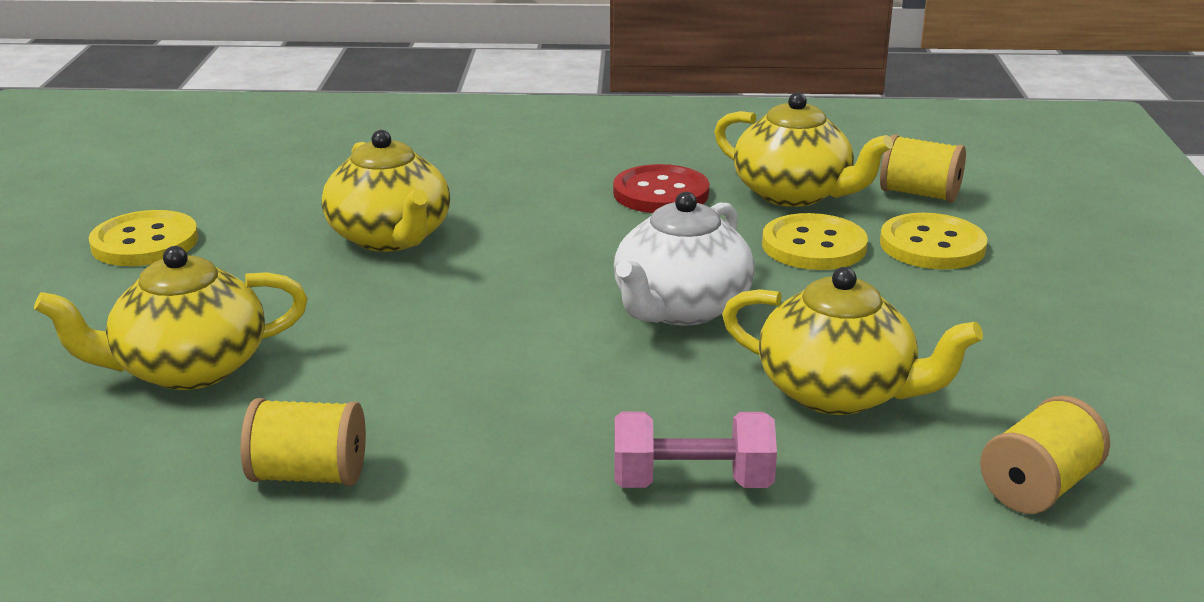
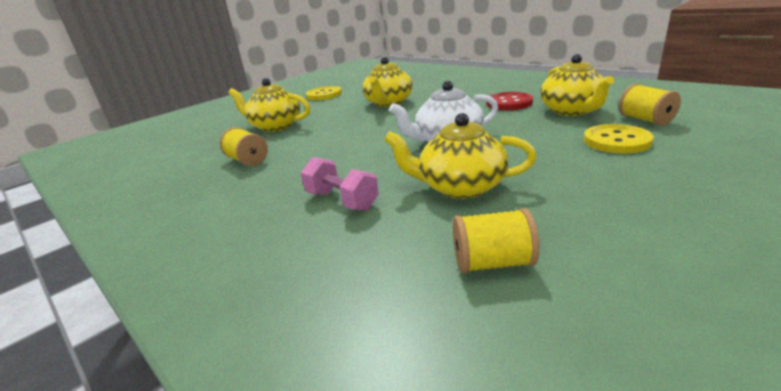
camera: 45 degrees right, 0 degrees up
yellow teapot [722,267,983,415] -> yellow teapot turned 120 degrees clockwise [384,113,537,199]
yellow button [762,213,868,270] -> none

